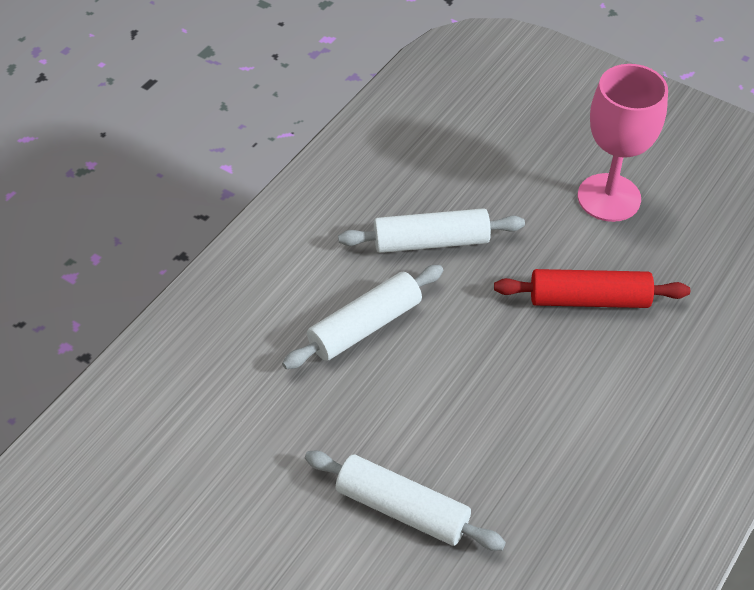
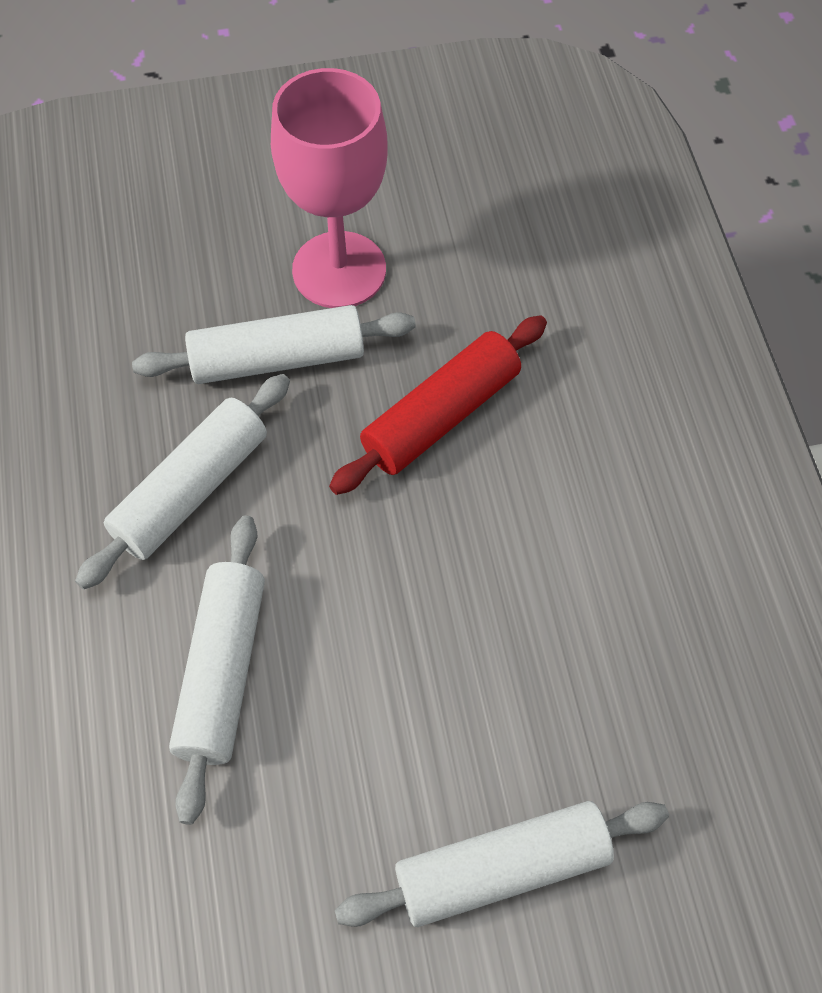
camera: 45 degrees left, 10 degrees up
none -> white rolling pin [132,305,416,384]

